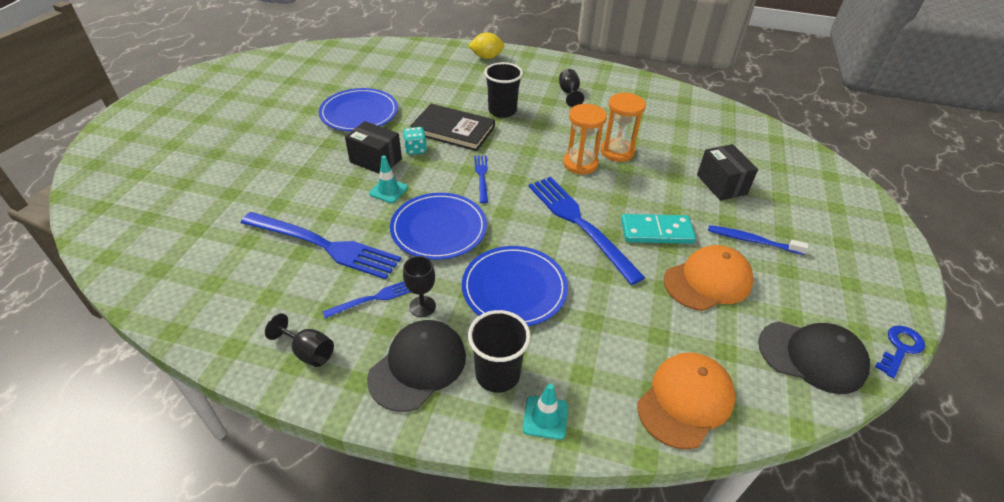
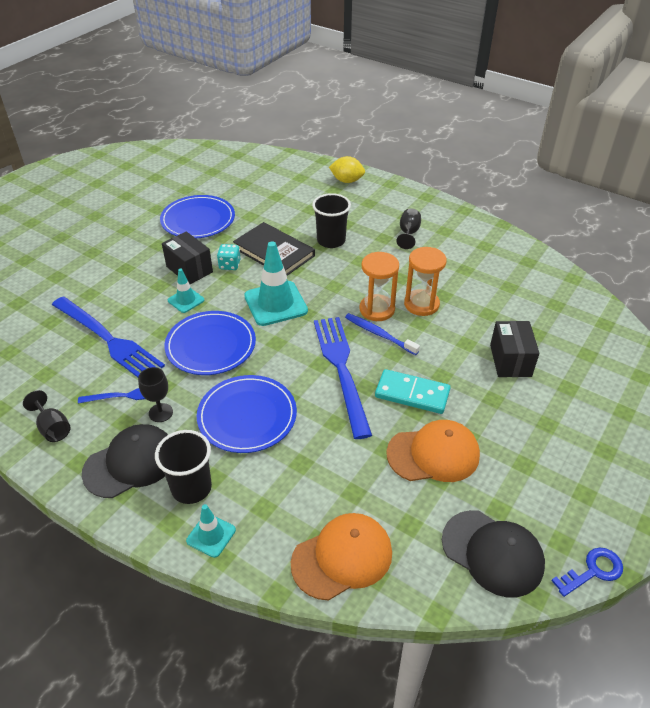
camera: 20 degrees right, 0 degrees up
blue fork [474,155,488,203] -> turquoise traffic cone [244,241,308,326]
blue toothbrush [708,225,808,255] -> blue toothbrush moved to [345,313,420,355]

